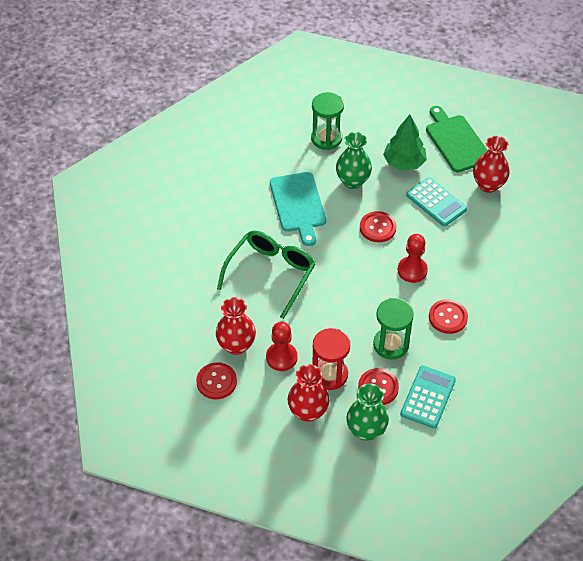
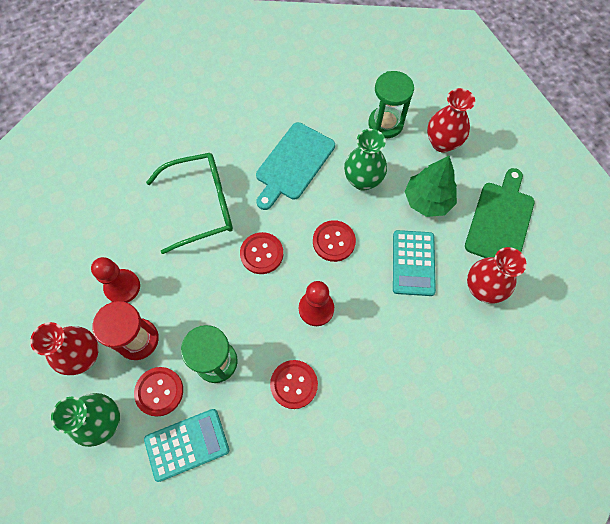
camera: 45 degrees right, 15 degrees up
red button [196,362,237,399] -> red button moved to [240,232,283,274]
red vase [216,297,256,355] -> red vase moved to [427,88,475,152]

